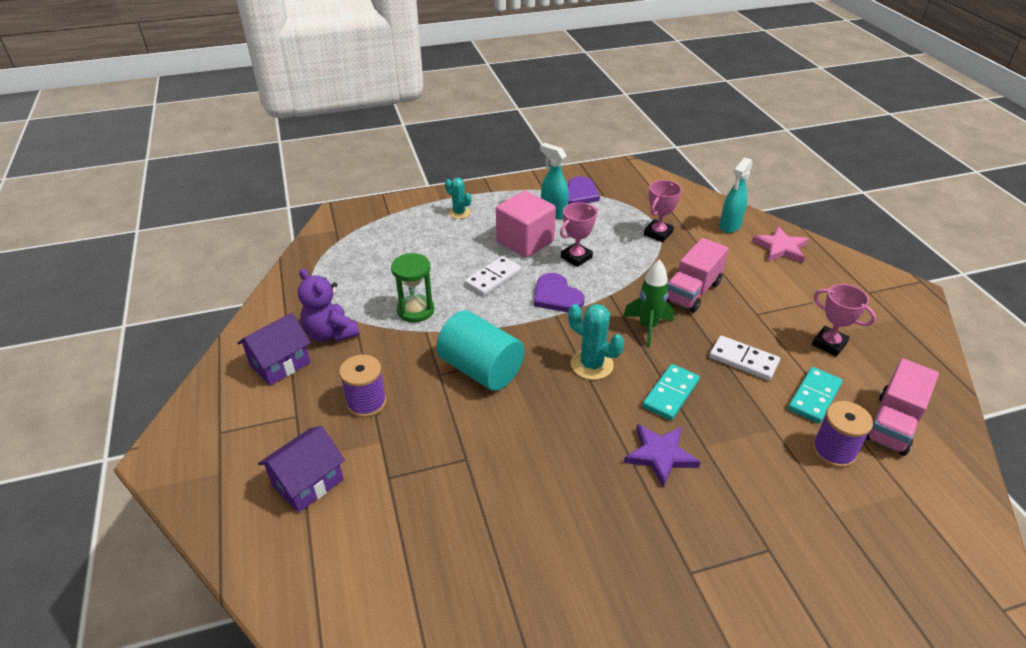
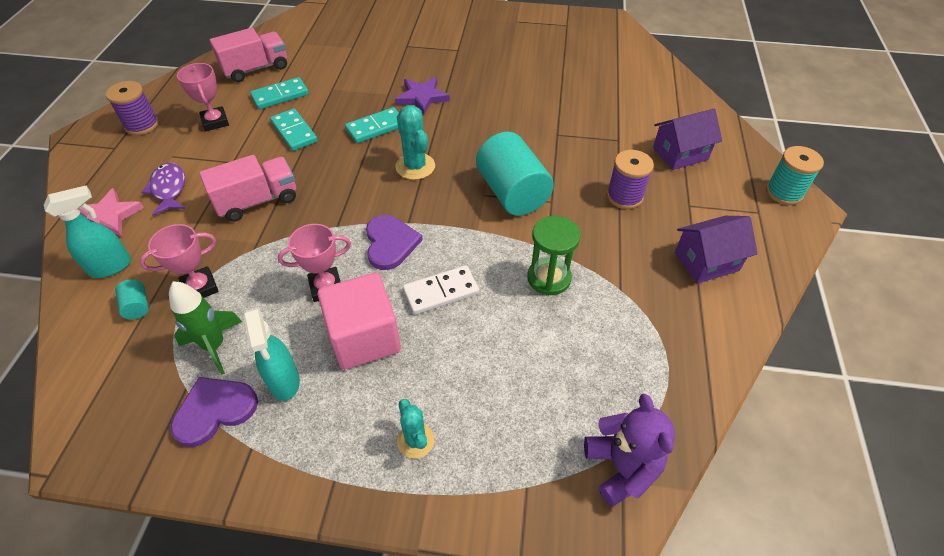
camera: 155 degrees left, 10 degrees up
purple teddy bear [298,268,360,342] -> purple teddy bear moved to [584,394,675,507]
green rocket [623,259,674,347] -> green rocket moved to [169,281,242,375]
white domino [709,336,780,380] -> turquoise domino [270,109,318,151]
purple spool [812,401,873,468] -> purple spool moved to [106,81,159,135]
none -> turquoise cylinder [115,279,149,320]
none -> purple fish [142,163,186,216]
none -> turquoise spool [766,146,824,205]

